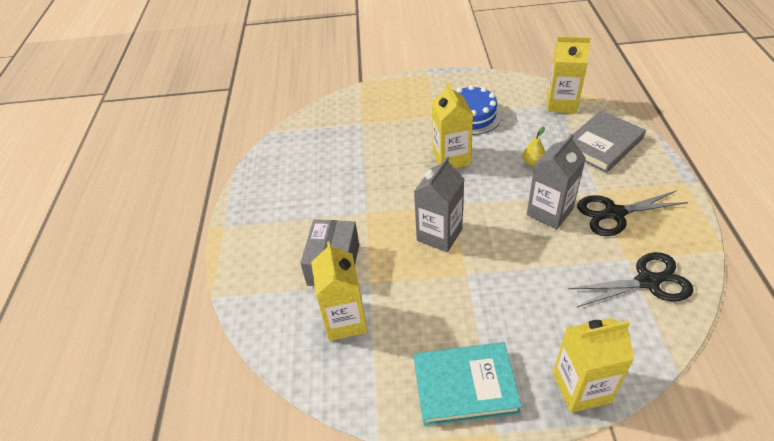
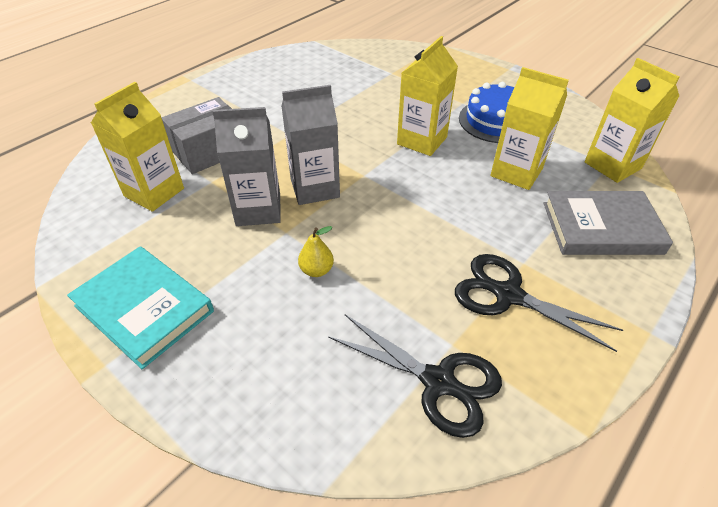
camera: 40 degrees right, 0 degrees up
yellow pear [523,127,545,166] -> yellow pear moved to [298,226,334,277]
grey carton [527,134,586,229] -> grey carton moved to [212,107,281,226]
yellow carton [553,318,634,413] -> yellow carton moved to [490,67,569,190]

